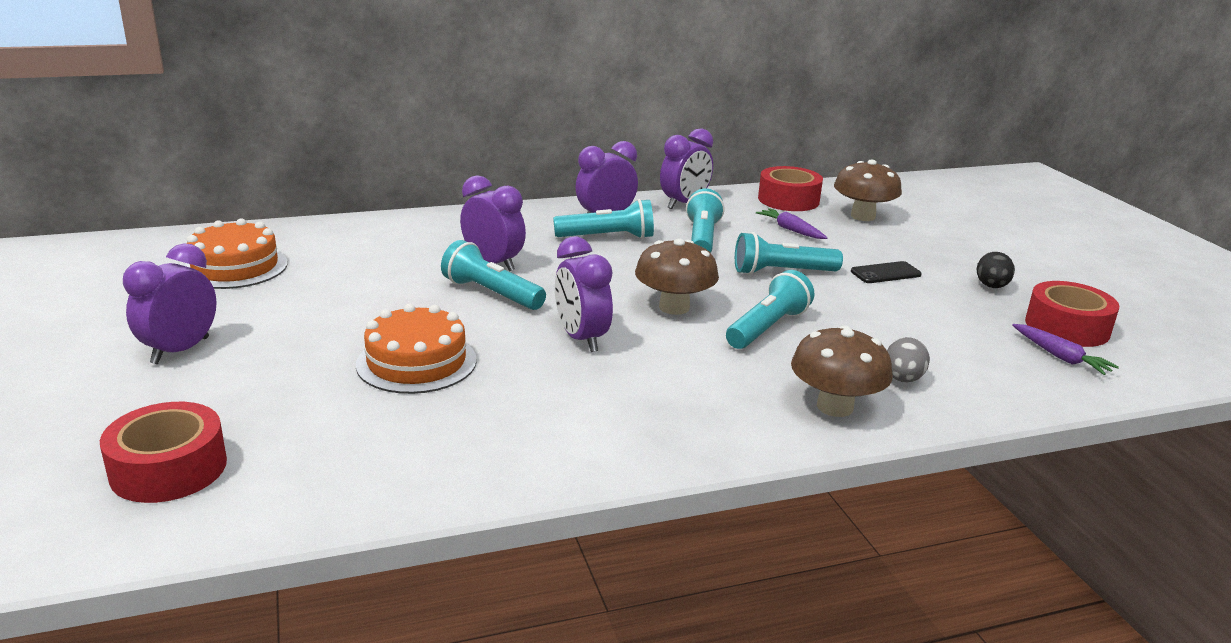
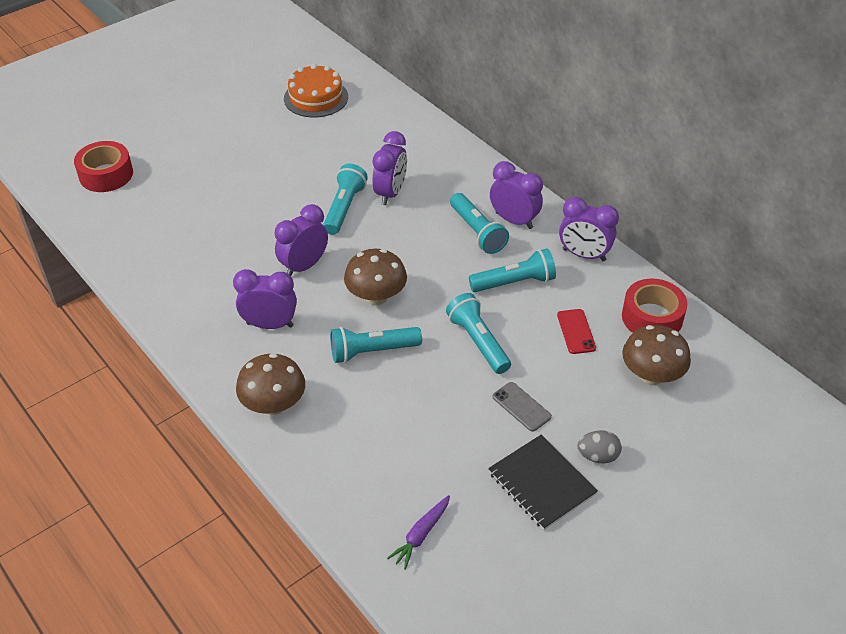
camera: 70 degrees right, 20 degrees up
purple clock [123,243,217,364] -> purple clock moved to [233,269,297,329]
orange cake [356,304,477,394] -> none
turquoise flashlight [726,270,814,349] -> turquoise flashlight turned 150 degrees clockwise [330,327,422,363]
purple carrot [756,208,828,239] -> red phone [557,309,596,354]
black phone [851,261,922,283] -> grey phone [492,382,552,432]
grey egg [887,337,930,382] -> grey egg moved to [578,430,622,464]
black egg [977,252,1015,288] -> black notebook [488,435,598,530]
red tape [1025,281,1119,347] -> none

